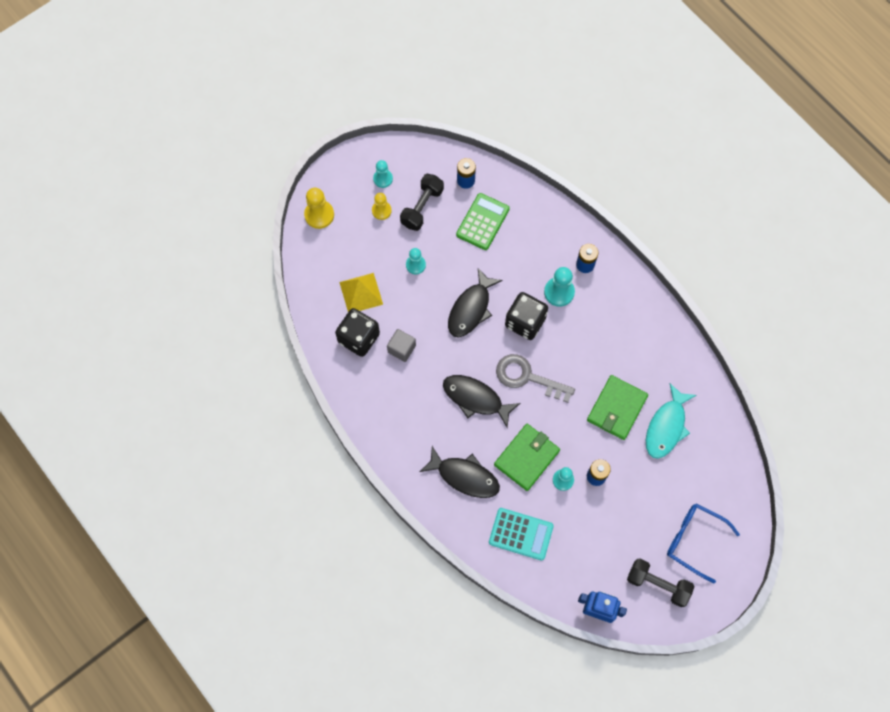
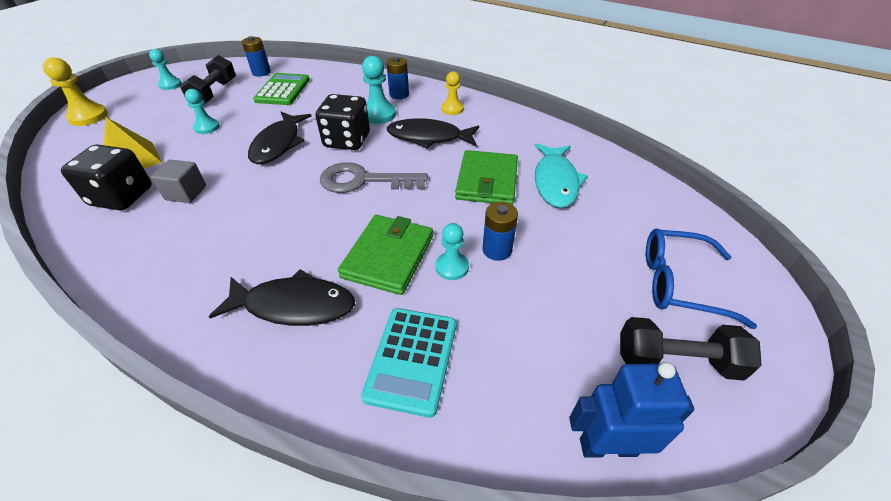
camera: 20 degrees left, 25 degrees down
yellow pawn [372,193,392,220] -> yellow pawn moved to [441,71,464,115]
black fish [443,375,520,428] -> black fish moved to [387,118,479,149]
turquoise calculator [489,508,554,561] -> turquoise calculator turned 105 degrees clockwise [361,308,456,418]

